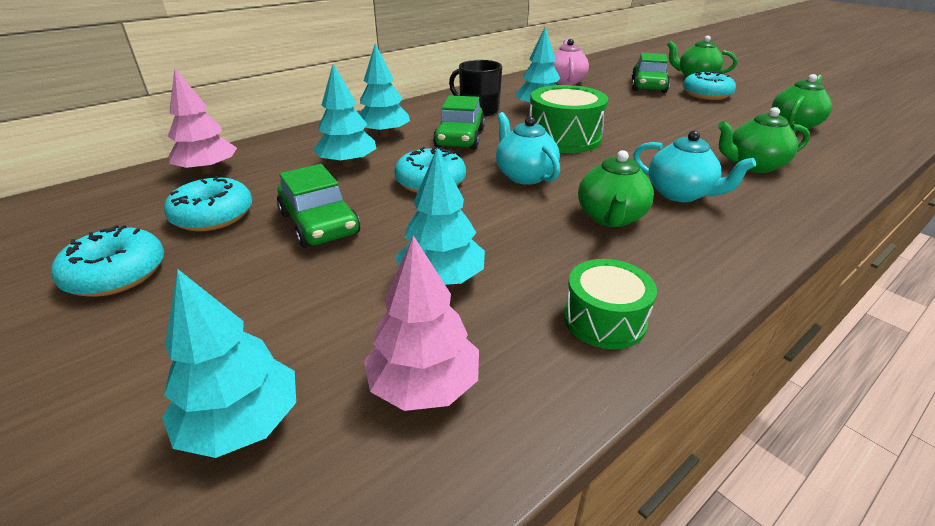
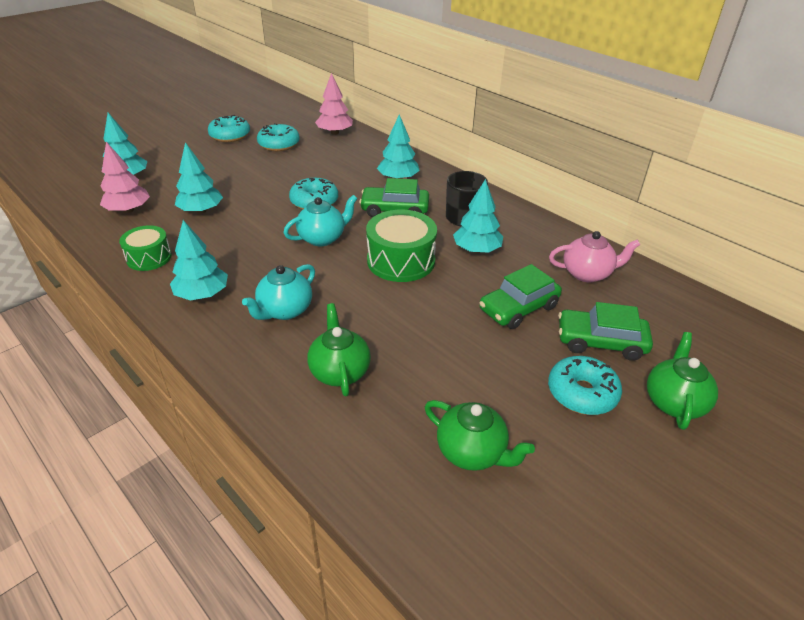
camera: 85 degrees right, 5 degrees up
green car [277,164,360,248] -> green car moved to [479,264,562,329]
turquoise tree [313,64,376,167] -> turquoise tree moved to [170,220,228,300]
green teapot [578,150,654,227] -> none

